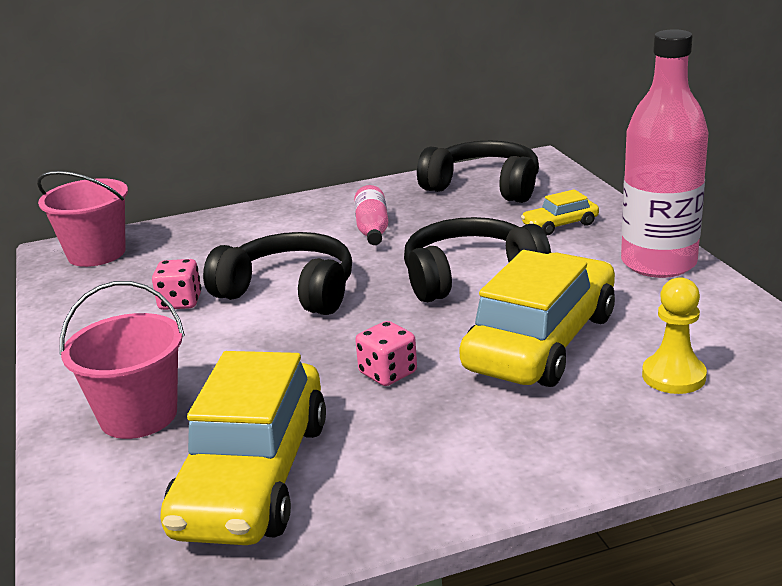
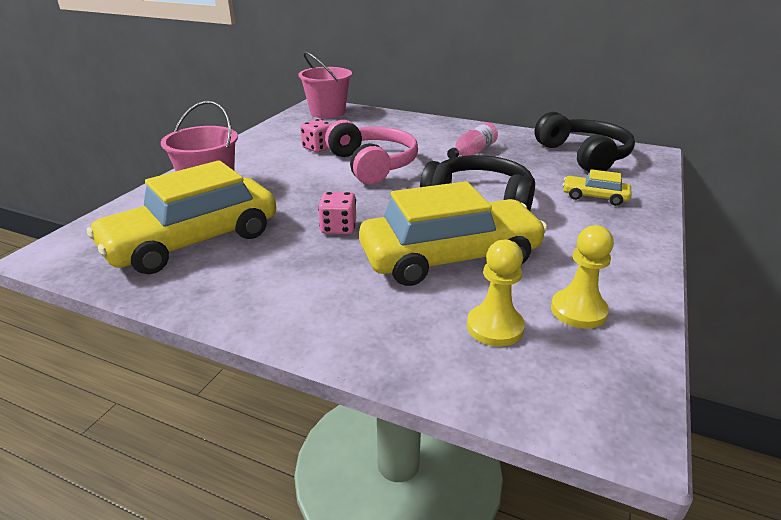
camera: 40 degrees right, 5 degrees up
black headphones [203,232,352,315] -> pink headphones [325,120,418,185]
pink bottle [621,29,709,278] -> none
none -> yellow pawn [551,225,614,329]

